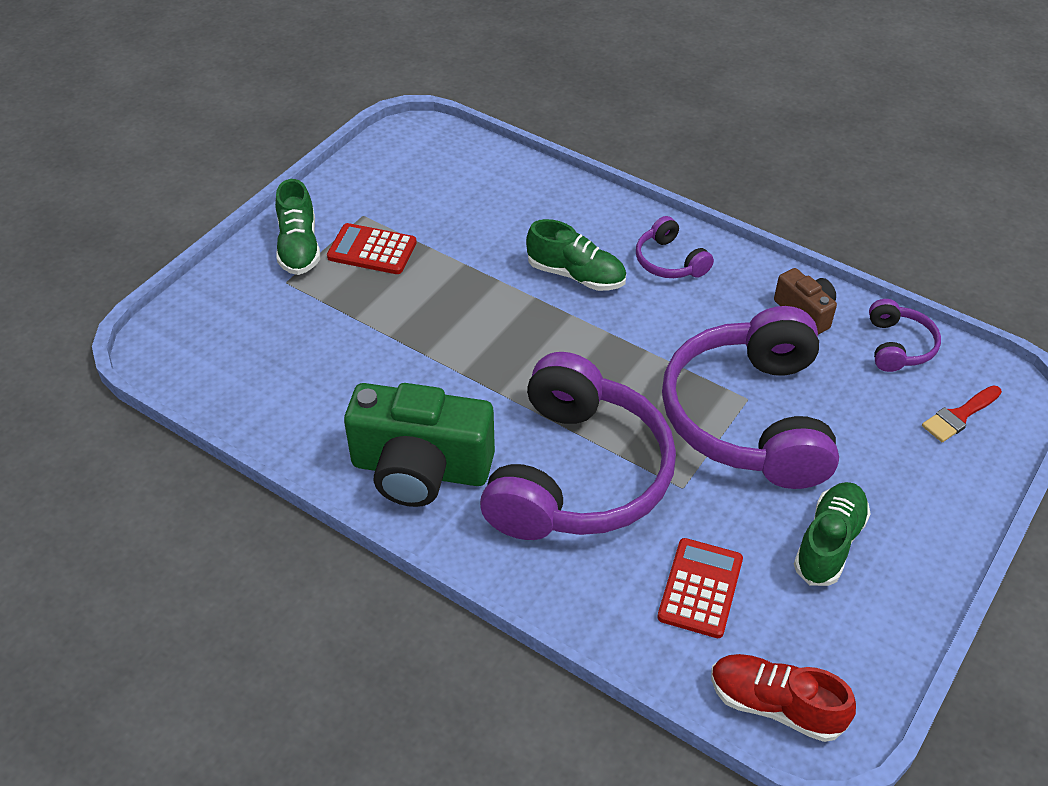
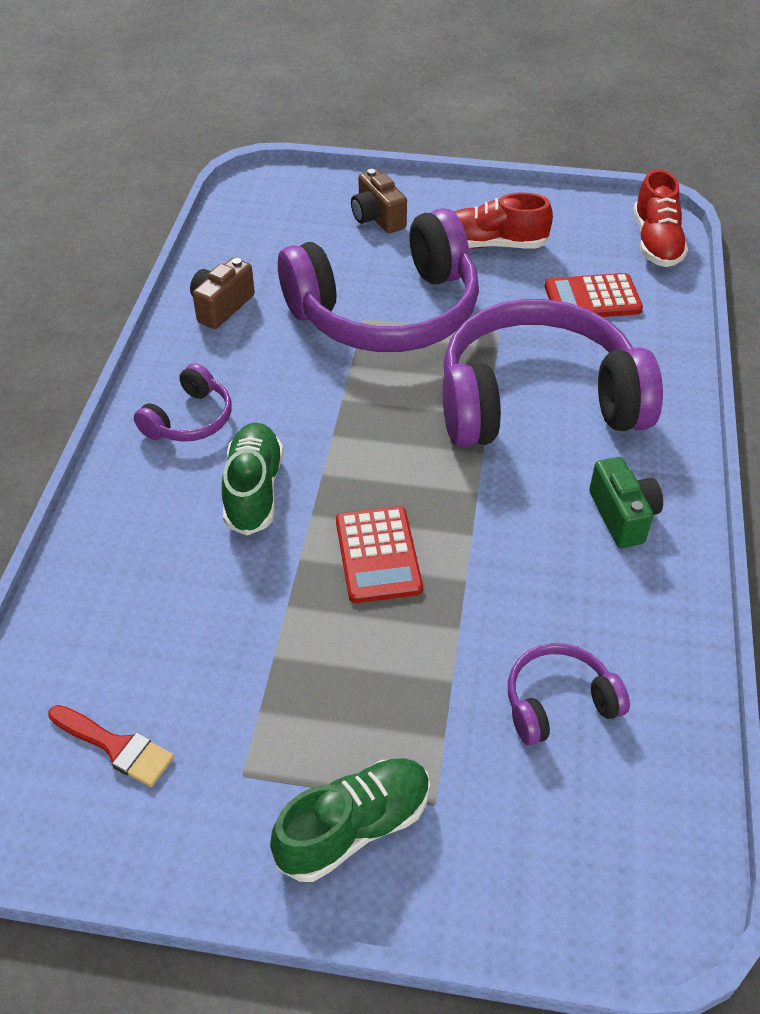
camera: 115 degrees left, 0 degrees up
red calculator [327,223,417,274] -> red calculator moved to [336,506,423,603]
green camera [344,383,495,507] -> green camera [589,457,663,548], size x0.51
green shoe [794,482,871,586] -> red shoe [454,192,553,248]
purple headphones [869,299,941,372] -> purple headphones moved to [508,643,630,745]
red brush [922,385,1002,442] -> red brush moved to [48,705,174,787]
none -> brown camera [351,169,407,233]

